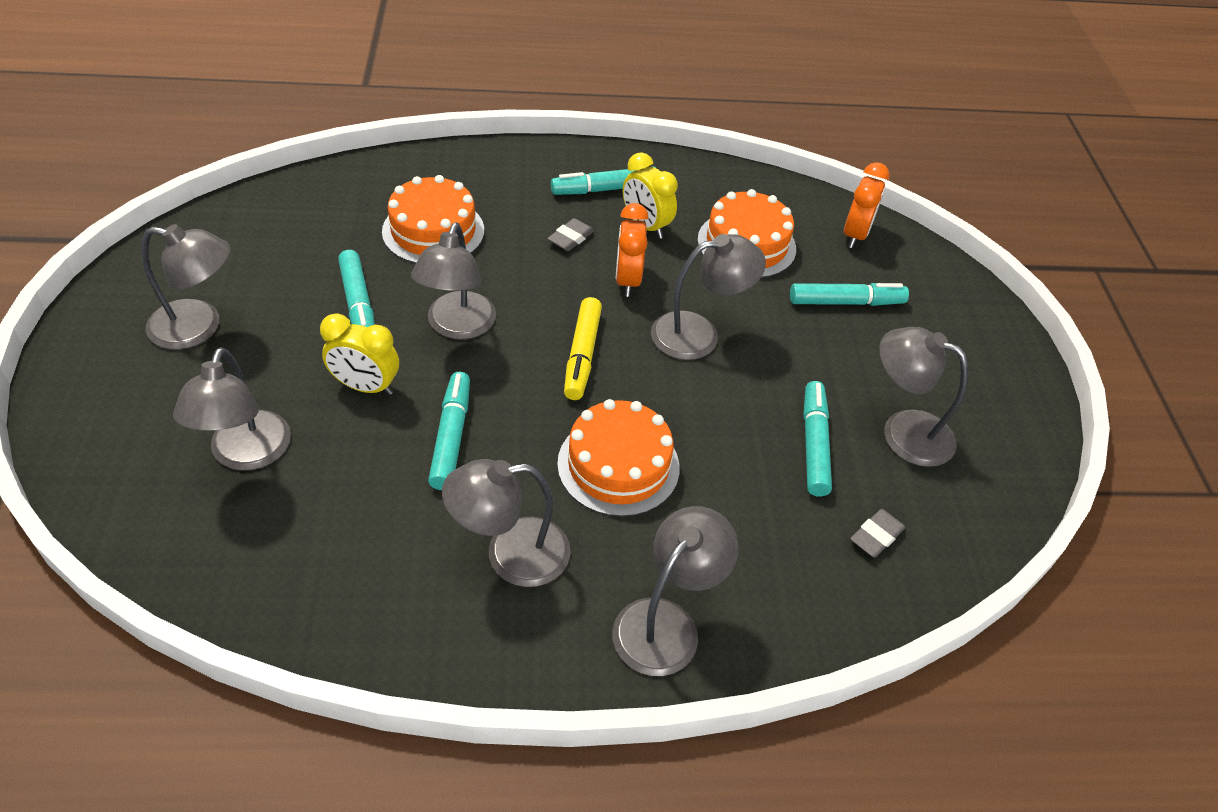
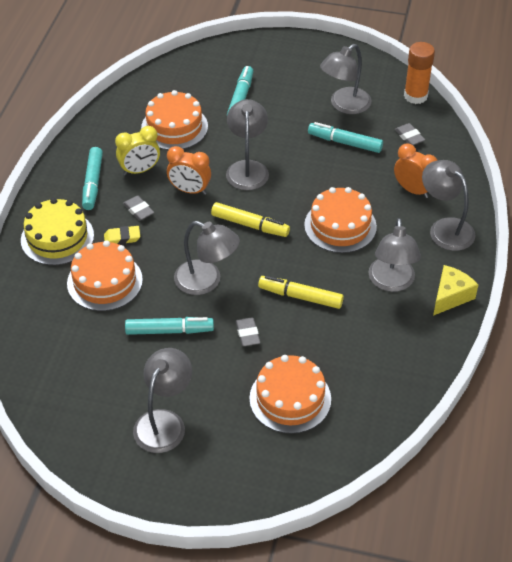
camera: 70 degrees left, 0 degrees up
grey lamp [173,347,291,471] -> orange cake [249,355,331,434]
yellow clock [320,313,399,395] -> grey eraser [236,317,260,346]
turquoise marker [428,372,470,490] -> yellow marker [258,276,344,309]
orange clock [844,162,890,248] -> orange clock moved to [394,144,438,198]
none -> yellow cake [21,198,94,265]
none -> yellow eraser [104,226,140,245]
none -> orange glue stick [404,42,435,104]
none -> yellow cheese [433,265,478,316]

